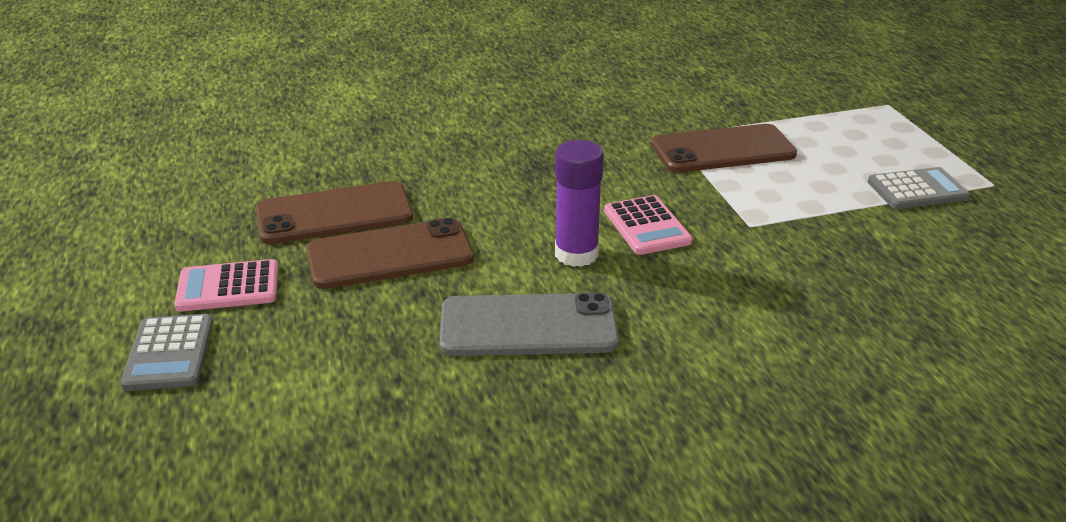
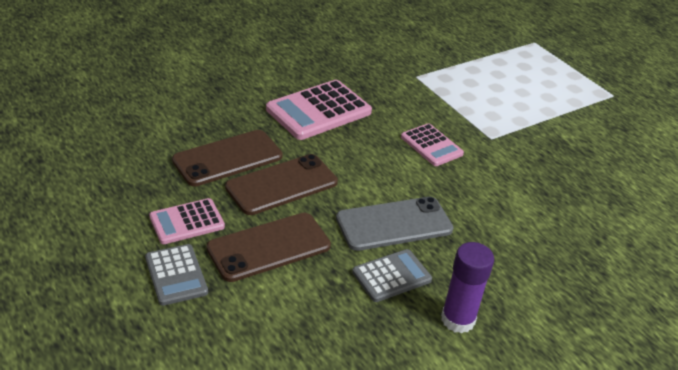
camera: 20 degrees left, 5 degrees up
purple glue stick [555,140,604,267] -> purple glue stick moved to [441,242,494,334]
brown phone [651,124,797,172] -> brown phone moved to [206,213,331,282]
grey calculator [868,167,970,209] -> grey calculator moved to [352,249,432,302]
none -> pink calculator [266,80,372,140]

